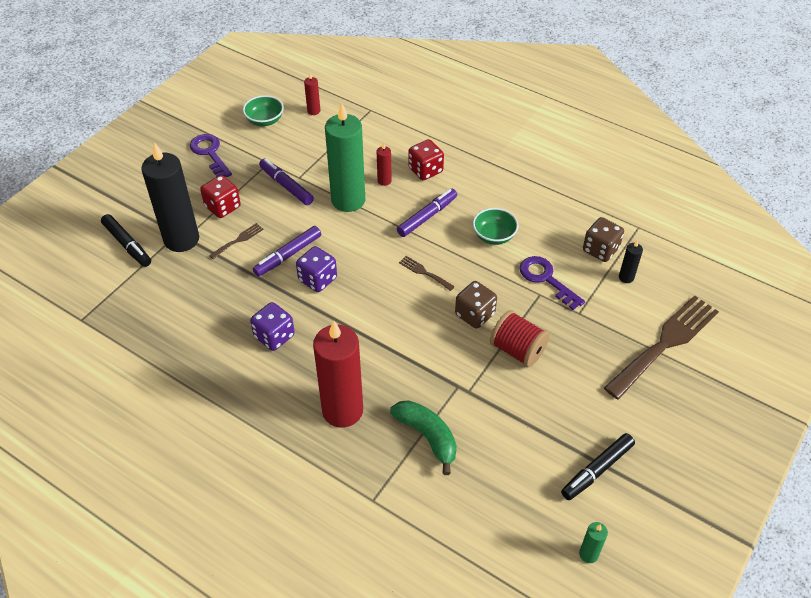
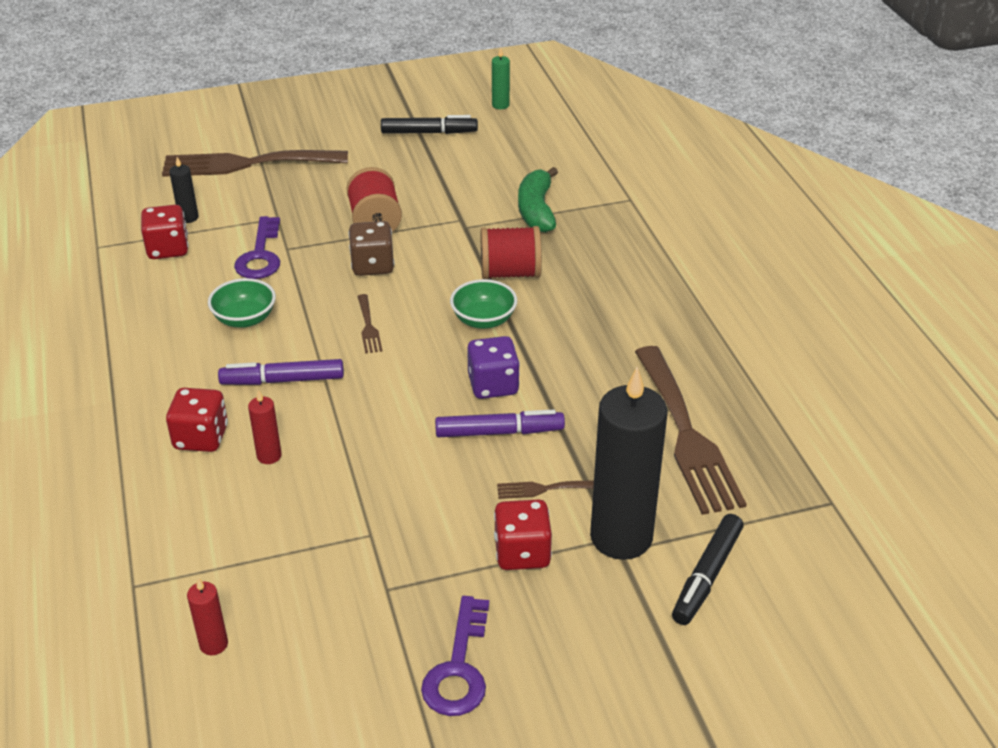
camera: 140 degrees left, 10 degrees down
black marker [101,214,151,267] -> black marker turned 150 degrees counterclockwise [672,514,744,625]
green bowl [243,95,284,126] -> green bowl moved to [450,279,517,329]
purple dice [250,302,295,351] -> none
purple marker [259,159,314,205] -> none
red candle [313,321,363,428] -> none
green candle [325,103,365,212] -> none
brown dice [583,217,624,262] -> red dice [141,205,188,259]
none -> red spool [481,226,542,279]
none -> brown fork [635,346,747,515]

